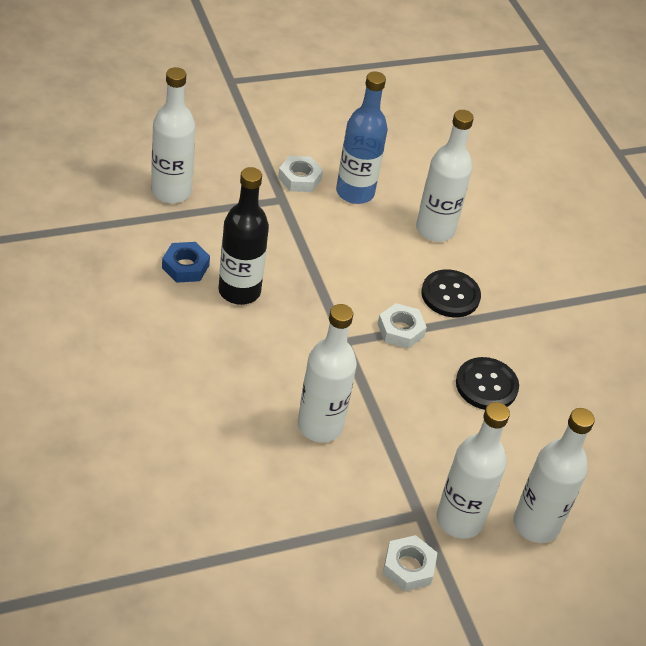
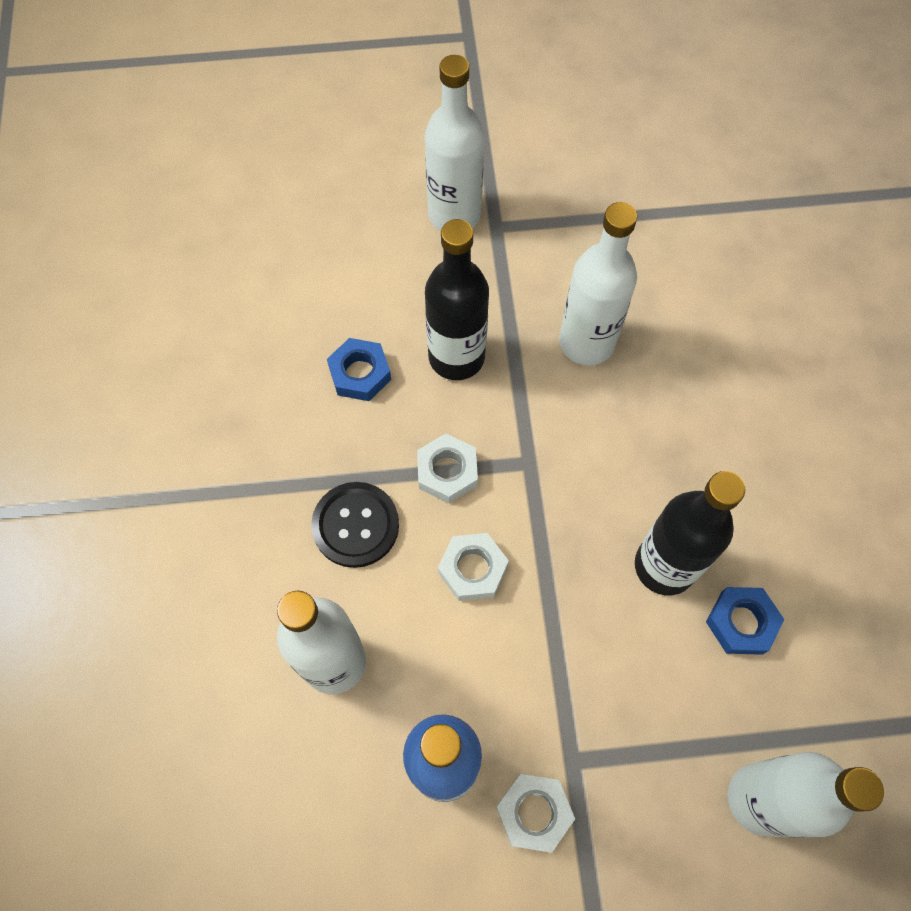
camera: 160 degrees left, 20 degrees up
white nut [383,535,437,591] -> white nut moved to [438,533,509,601]
black button [456,357,519,410] -> blue nut [327,338,391,401]
white bottle [513,408,595,543] -> none
none -> black bottle [425,219,489,380]

